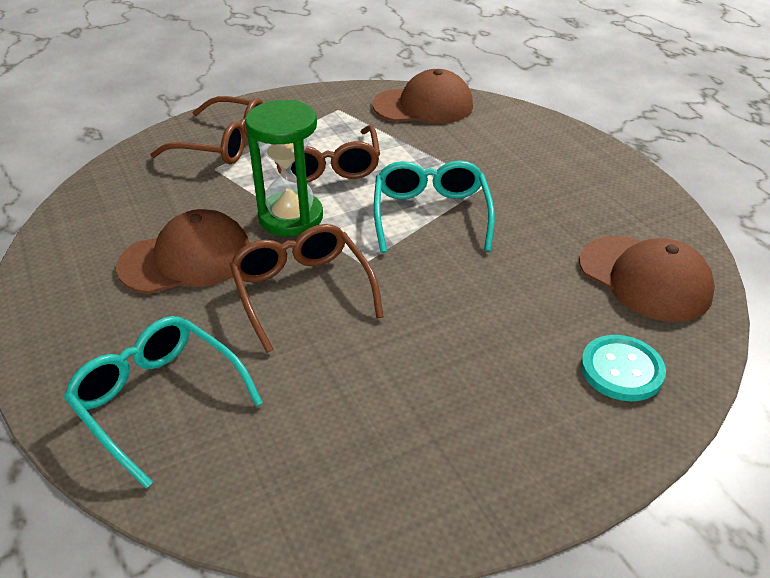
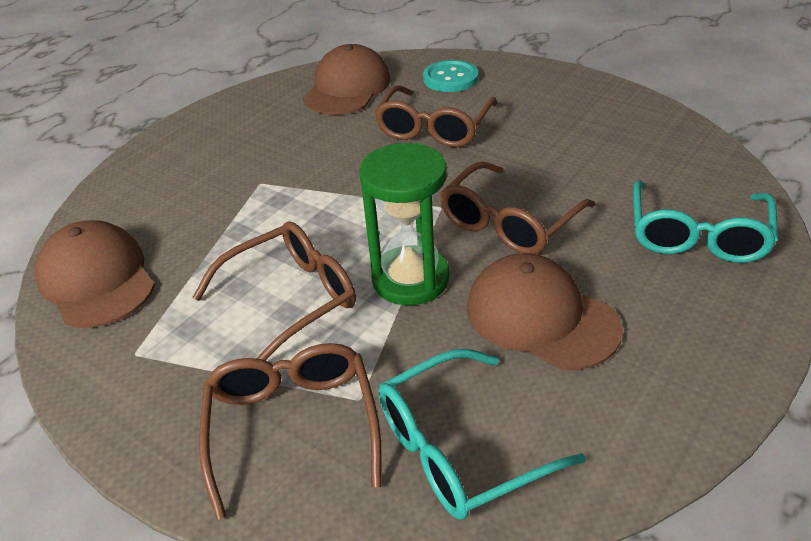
camera: 115 degrees left, 0 degrees up
turquoise glasses [374,161,495,253] -> turquoise glasses moved to [379,349,586,520]
none -> brown glasses [374,85,497,147]

